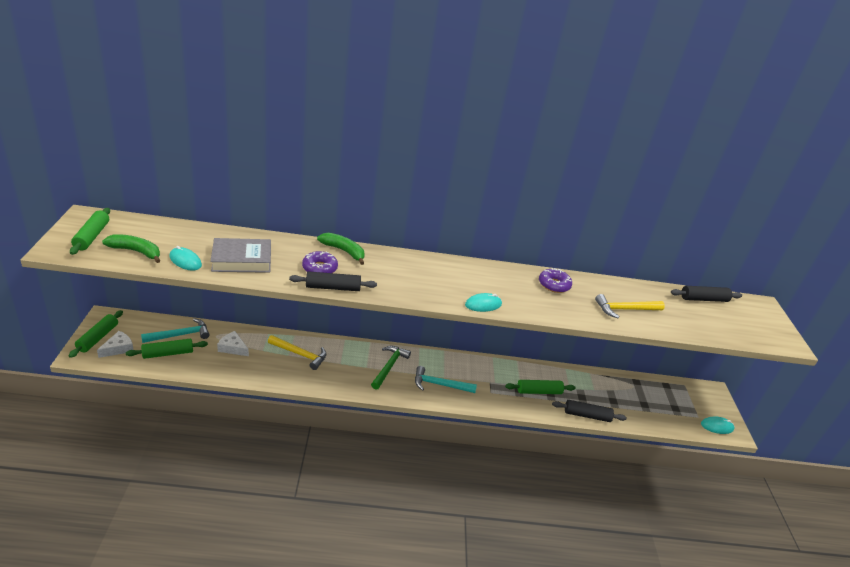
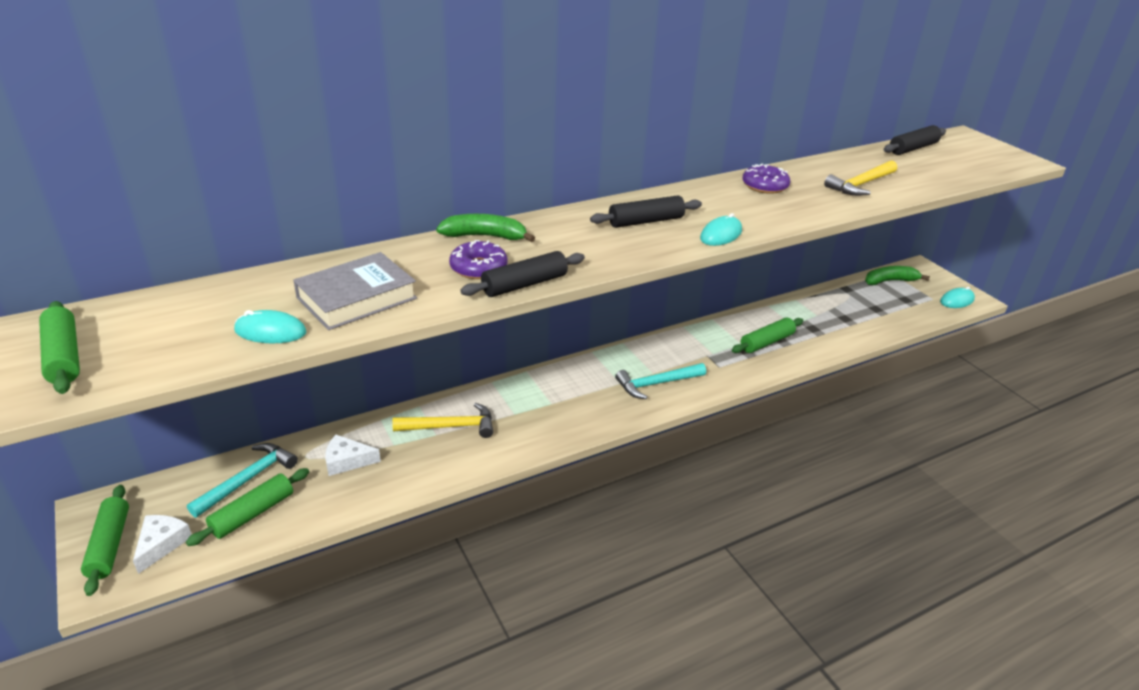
camera: 25 degrees left, 0 degrees up
green banana [102,234,160,263] -> green banana moved to [865,266,930,285]
green hammer [371,346,411,390] -> none
black rolling pin [552,400,627,422] -> black rolling pin moved to [590,195,702,228]

